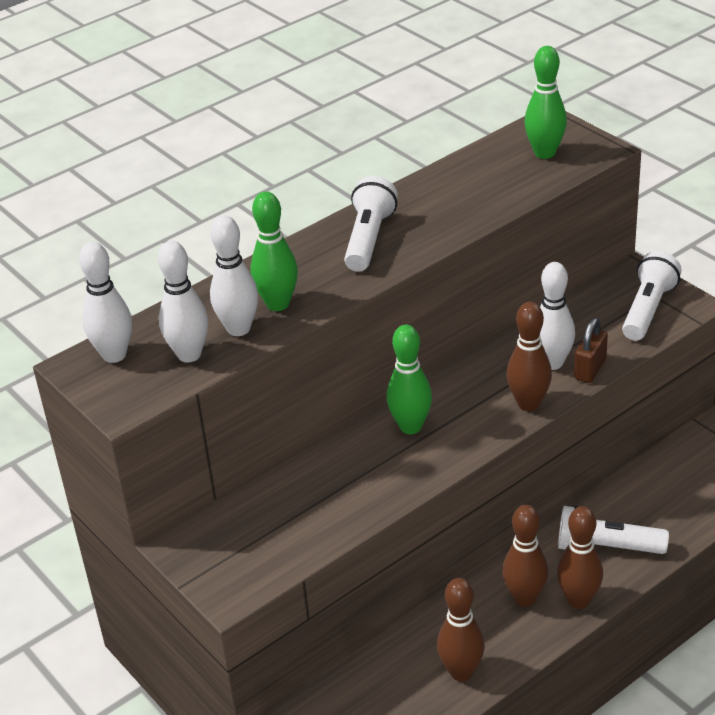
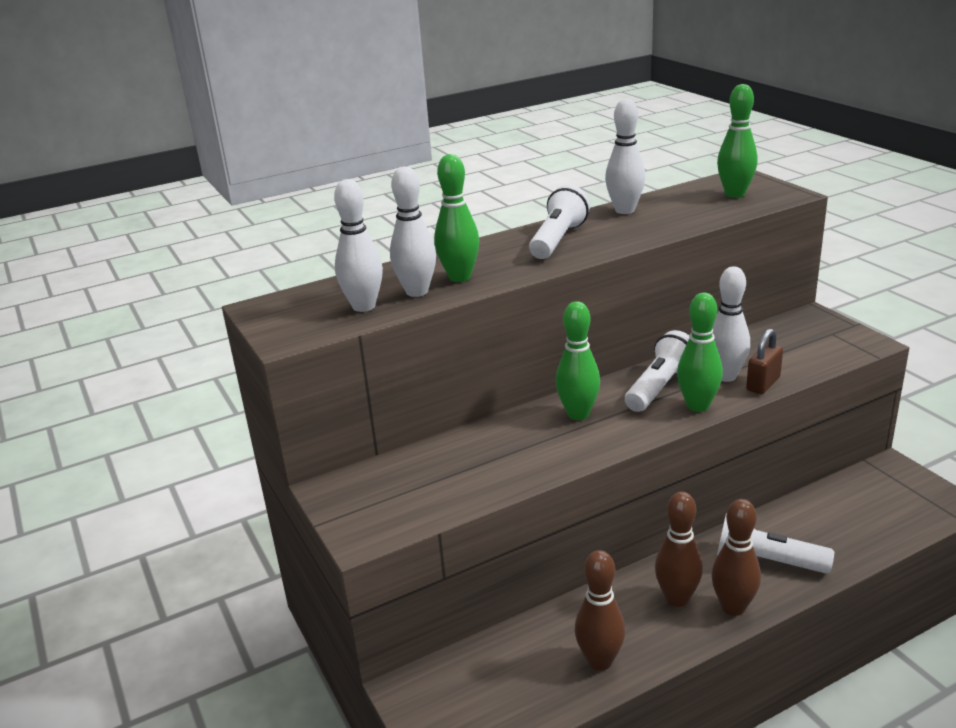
camera: 10 degrees right, 10 degrees down
white bowling pin [79,242,132,363] -> white bowling pin moved to [605,99,646,214]
brown bowling pin [506,302,552,411] -> green bowling pin [677,293,723,412]
white flashlight [622,251,682,341] -> white flashlight moved to [625,330,689,412]

